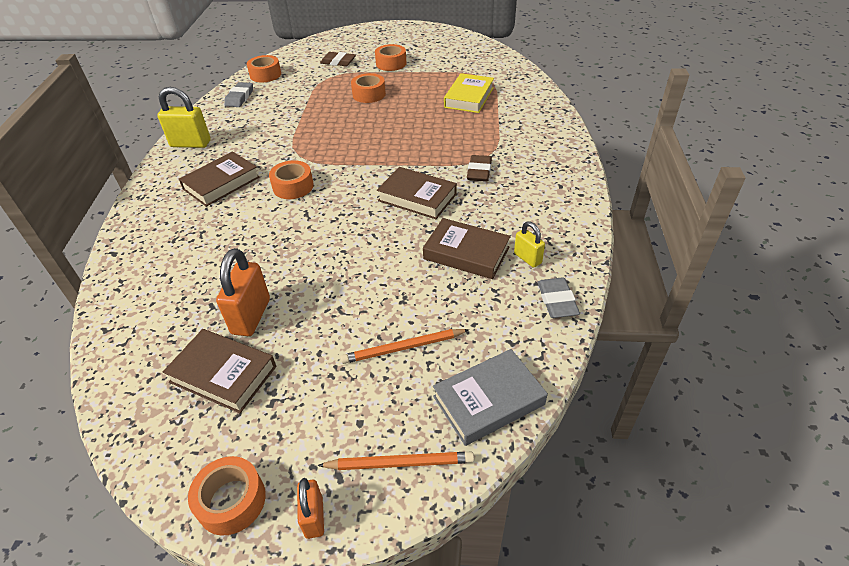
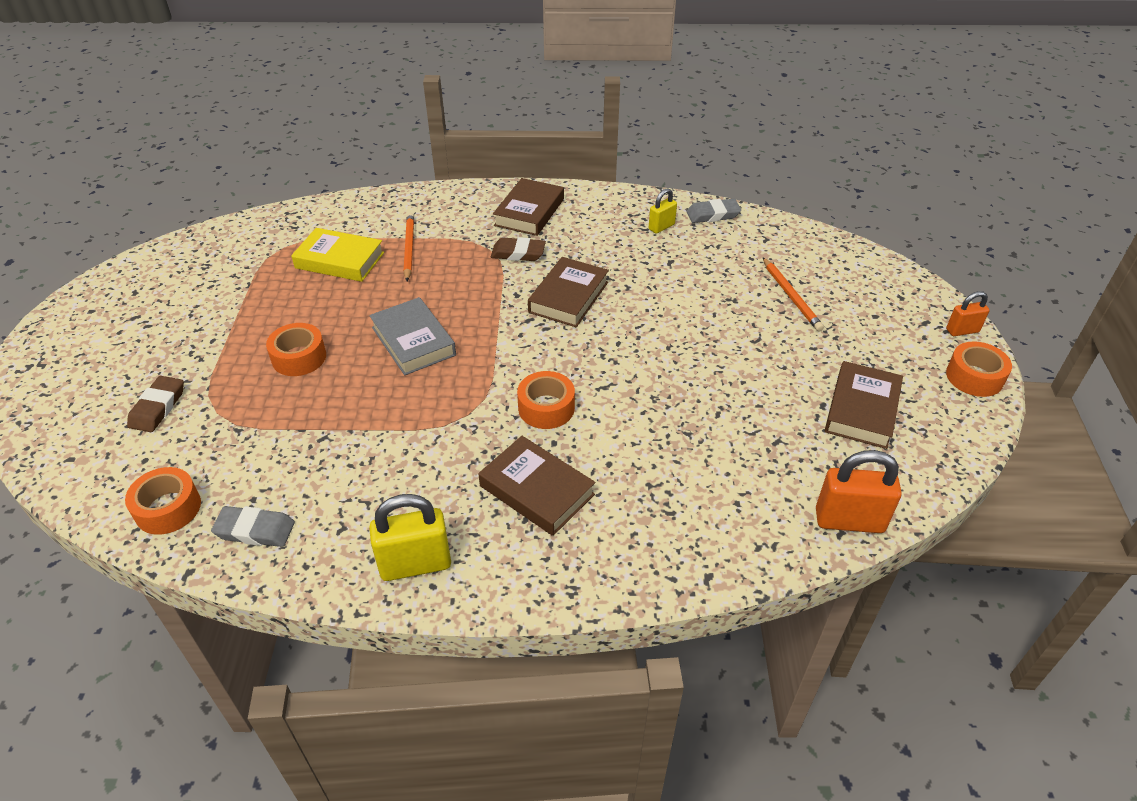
camera: 95 degrees left, 0 degrees up
yellow padlock [157,87,211,148] -> yellow padlock turned 75 degrees clockwise [369,494,451,581]
orange padlock [216,248,270,336] -> orange padlock moved to [816,450,902,533]
orange pencil [317,452,474,470] -> orange pencil moved to [404,213,414,281]
orange tape [375,44,406,71] -> none
brown book [423,218,511,279] -> brown book moved to [493,178,564,236]
grey book [433,349,548,446] -> grey book moved to [369,297,456,375]

